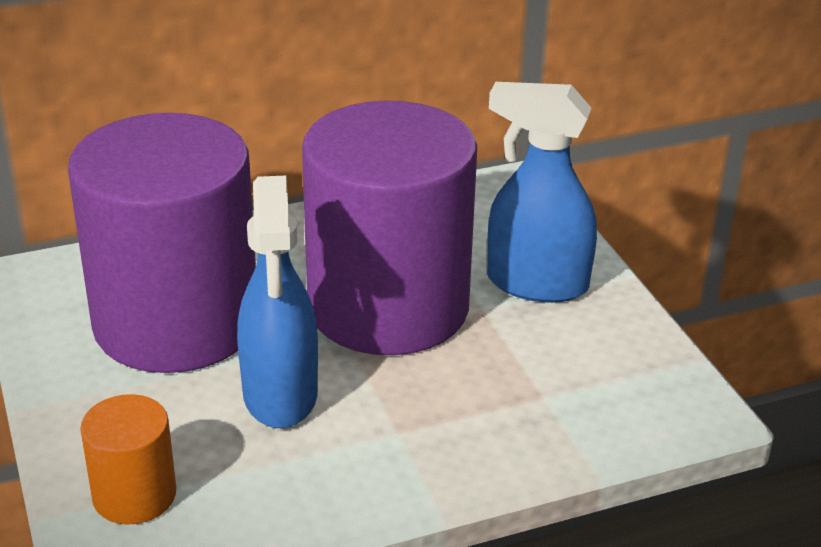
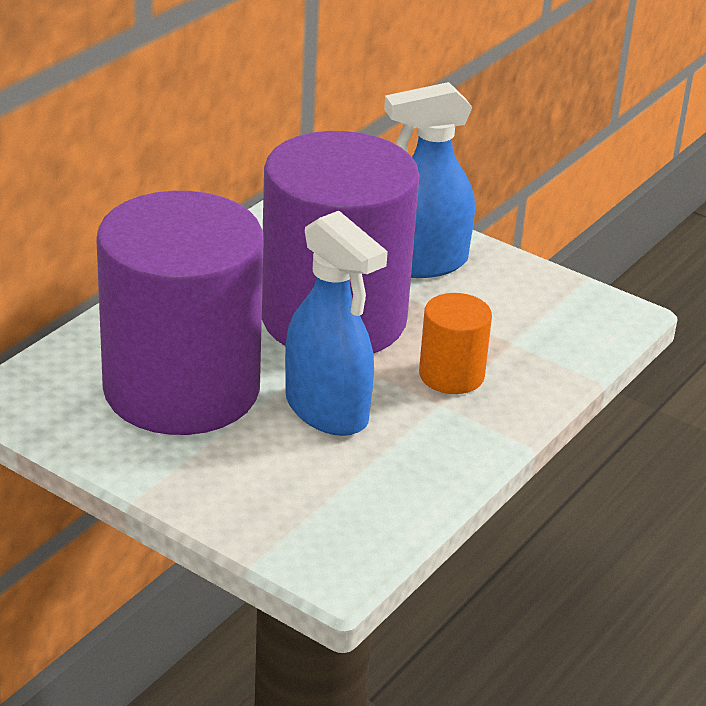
camera: 35 degrees left, 0 degrees up
orange cylinder [80,394,176,524] -> orange cylinder moved to [419,293,492,394]

